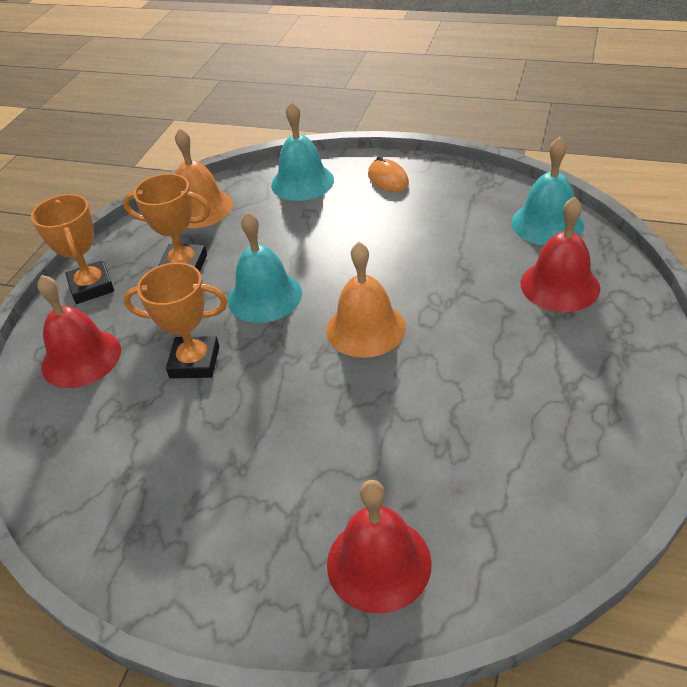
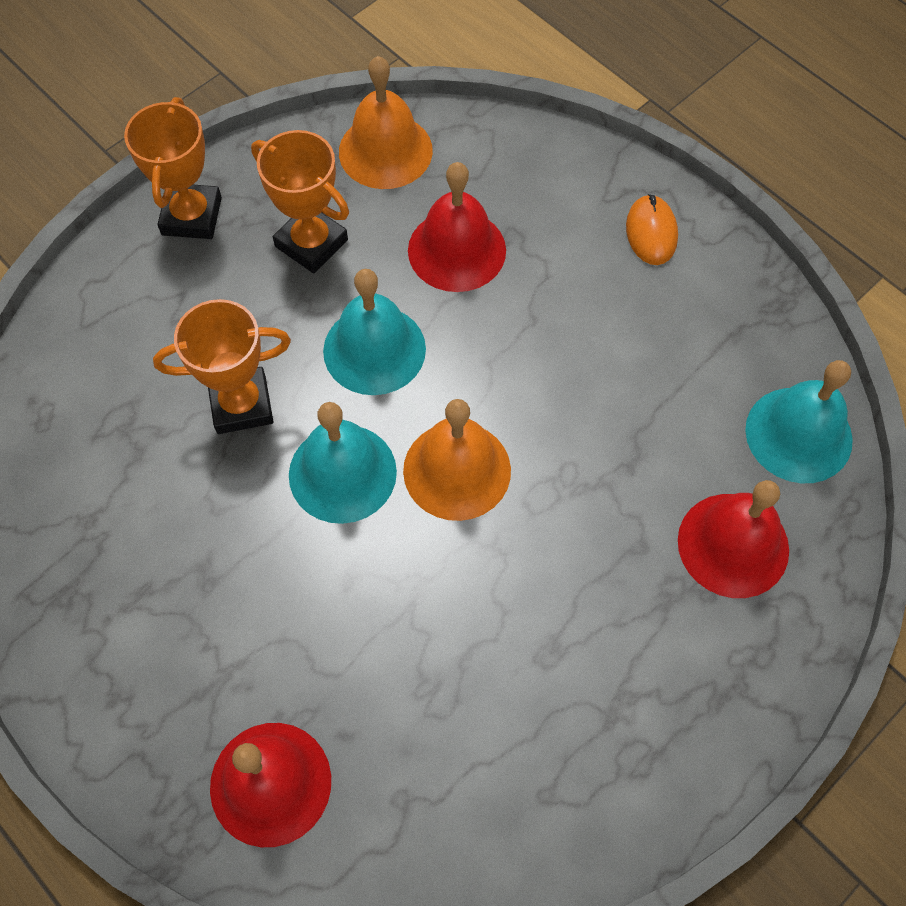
camera: 25 degrees right, 20 degrees up
red bell [37,275,121,388] -> red bell moved to [408,162,506,292]
orange trophy [123,262,228,378] -> orange trophy turned 45 degrees counterclockwise [153,299,291,434]
turquoise bell [271,102,334,201] -> turquoise bell moved to [289,402,397,524]

